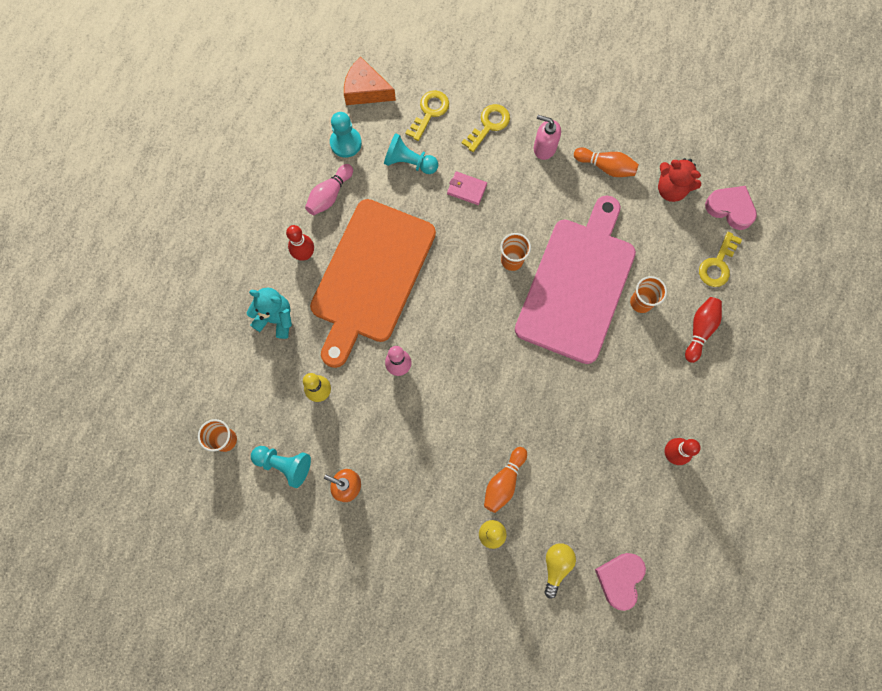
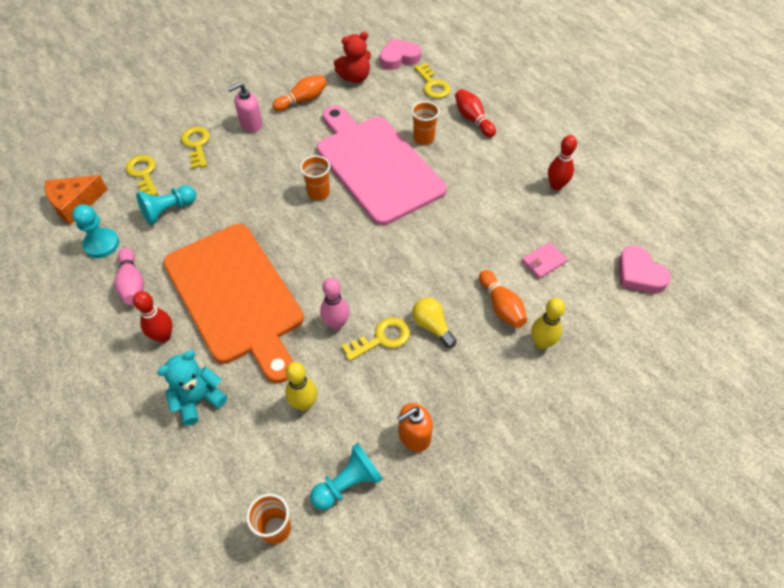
camera: 55 degrees left, 20 degrees down
pink wallet [447,171,487,205] -> pink wallet moved to [522,242,568,279]
yellow light bulb [544,543,576,598] -> yellow light bulb moved to [412,298,457,348]
none -> yellow key [341,317,410,361]

